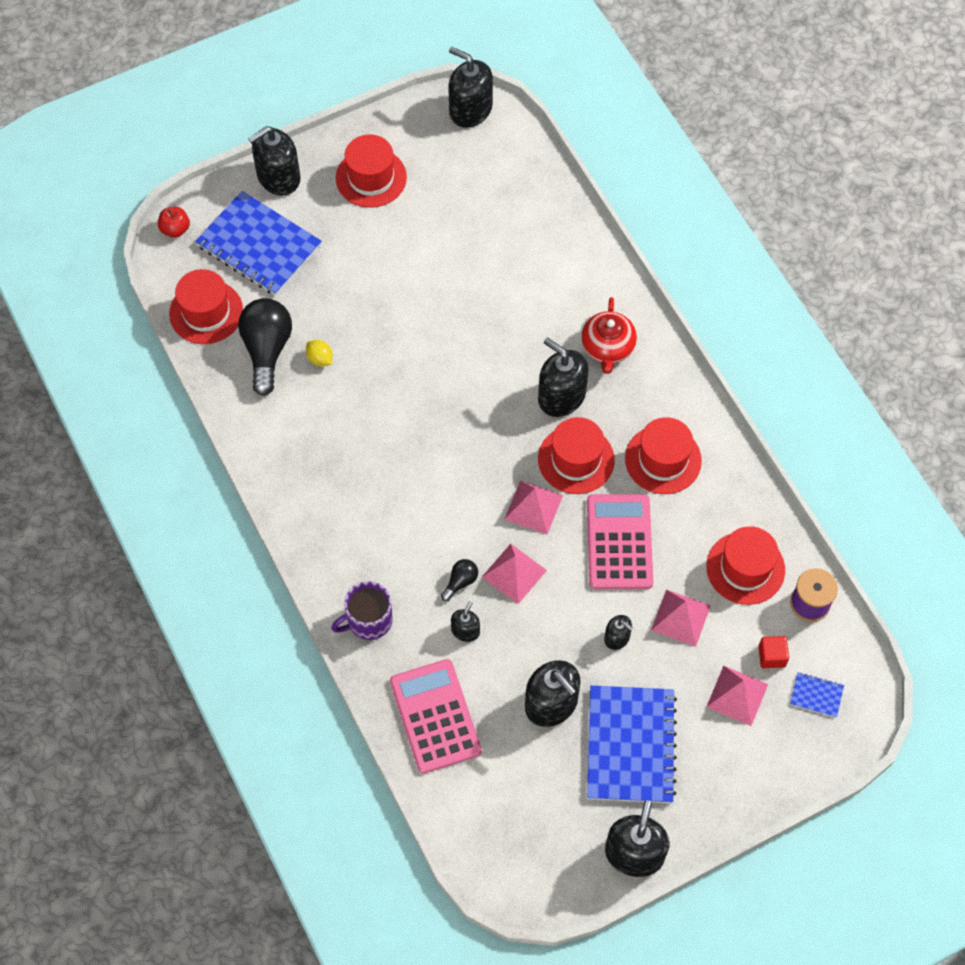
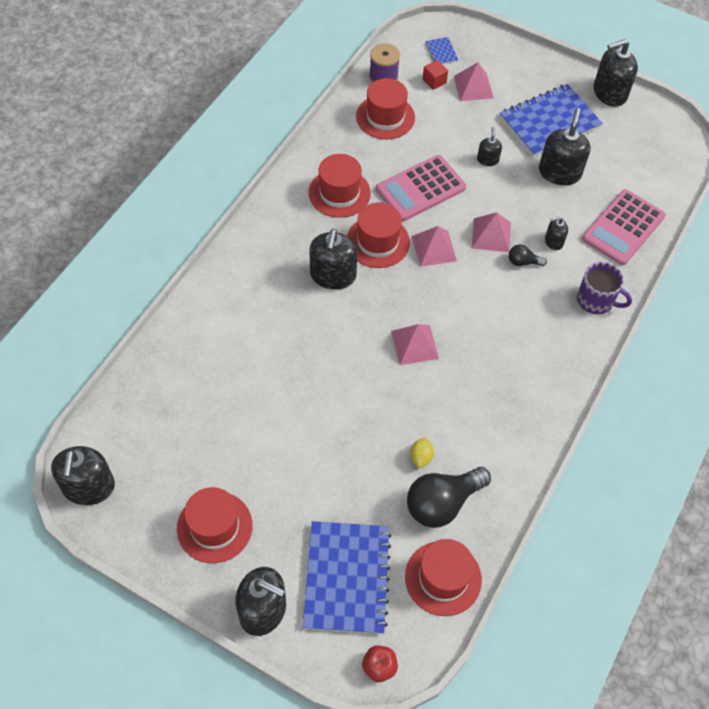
camera: 125 degrees left, 5 degrees down
red teapot [582,297,637,374] -> none
pink pyramid [651,590,711,647] -> pink pyramid moved to [391,324,439,365]

